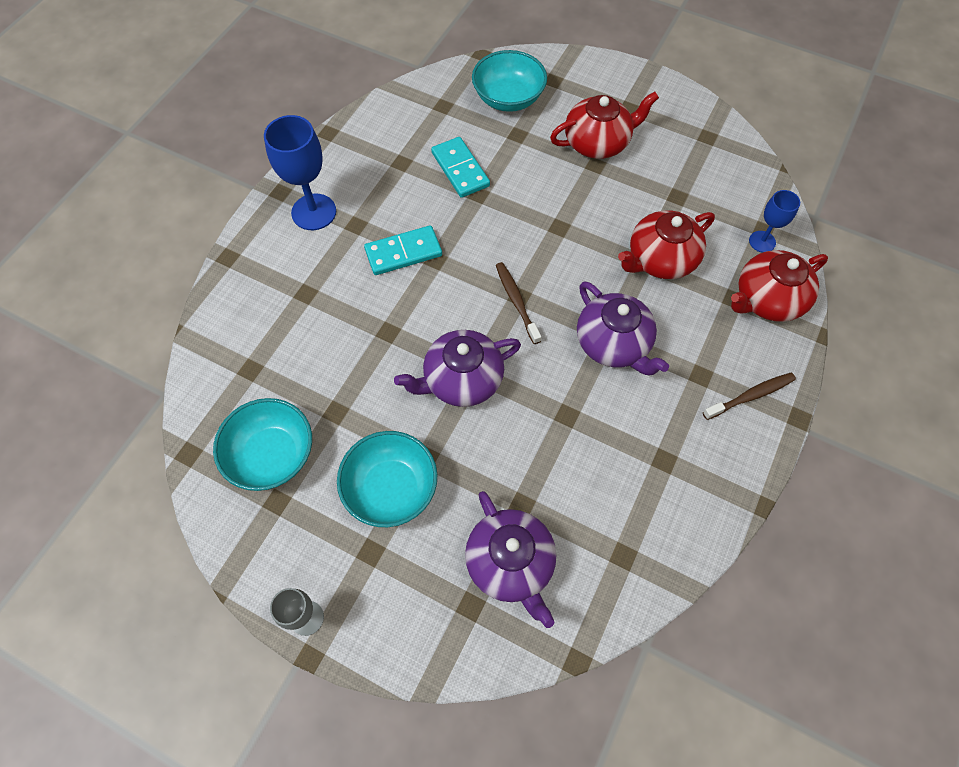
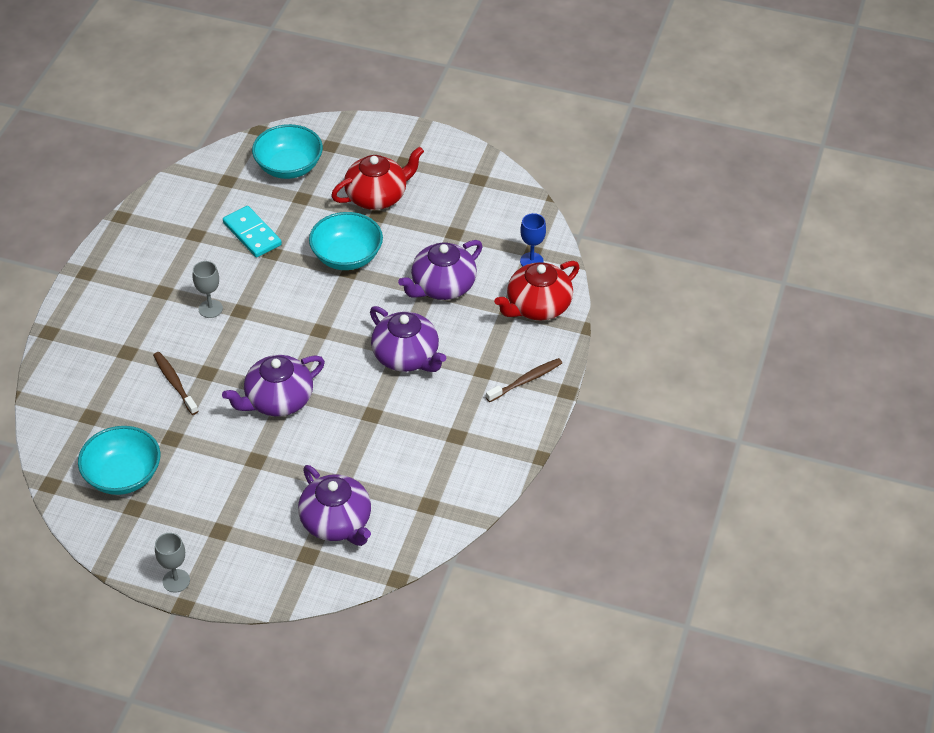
camera: 10 degrees left, 15 degrees down
blue goblet [264,115,336,230] -> none
turquoise bowl [337,431,437,527] -> turquoise bowl moved to [309,212,383,270]
turquoise domino [364,225,442,275] -> grey goblet [193,261,223,318]
brown toothbrush [496,262,541,344] -> brown toothbrush moved to [153,352,198,415]
red teapot [618,210,715,279] -> purple teapot [398,240,483,300]

